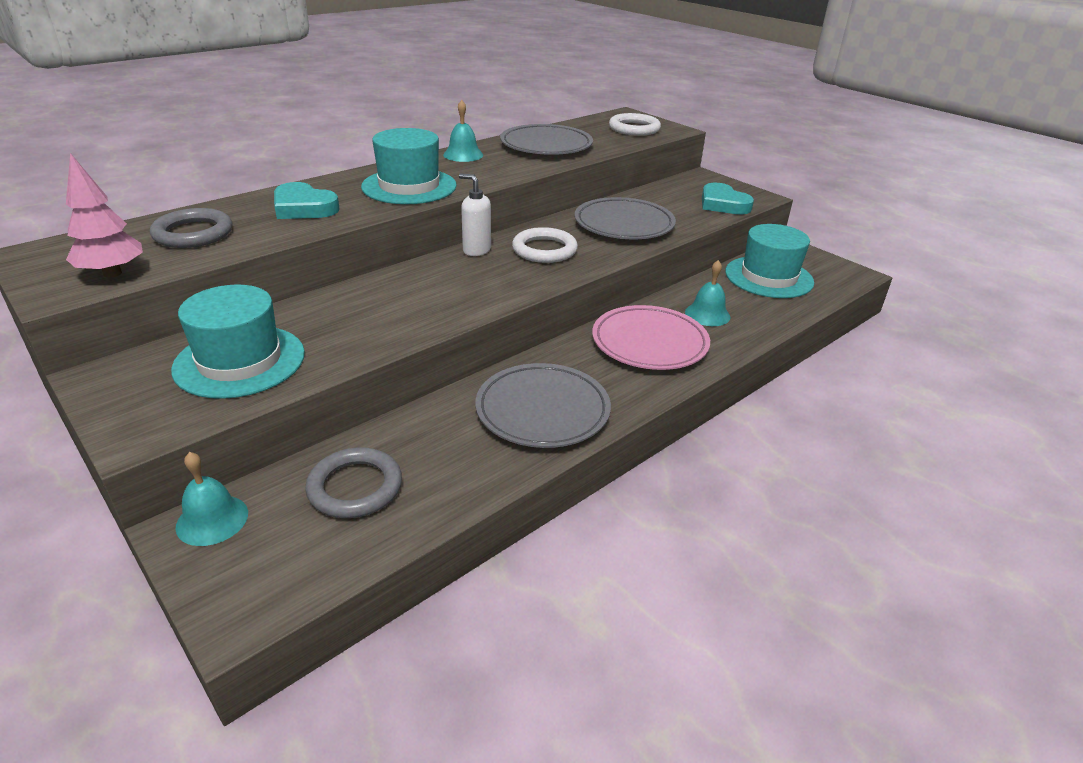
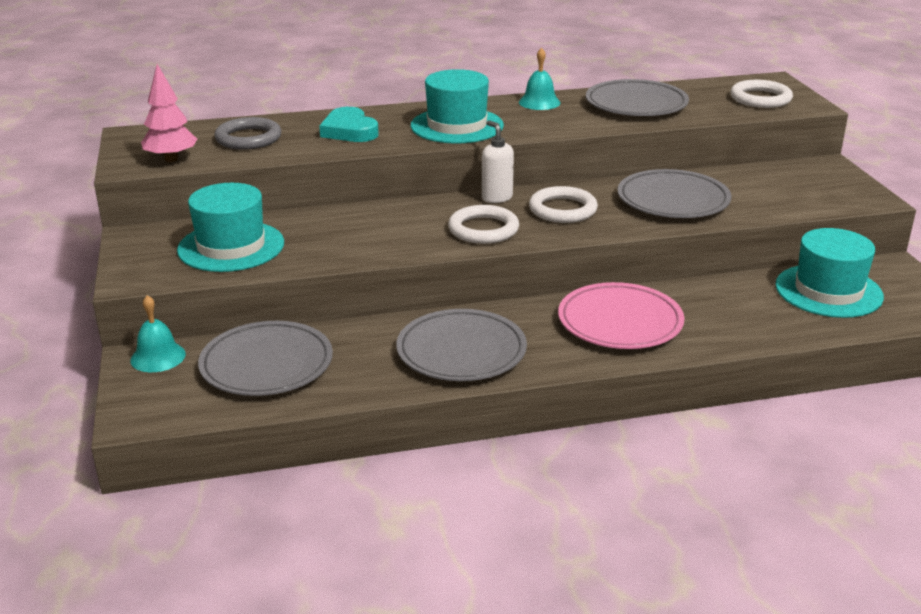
camera: 30 degrees right, 5 degrees down
grey ring [305,447,402,518] -> grey plate [198,321,333,396]
turquoise bell [685,260,730,326] -> none
turquoise heart [702,183,754,214] -> none
none -> white ring [448,205,519,244]

